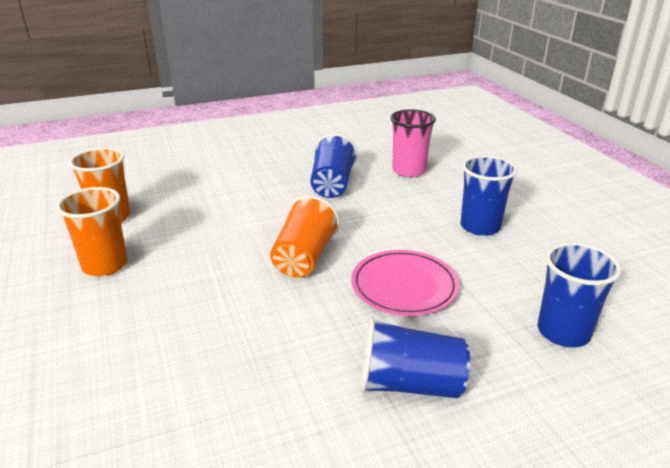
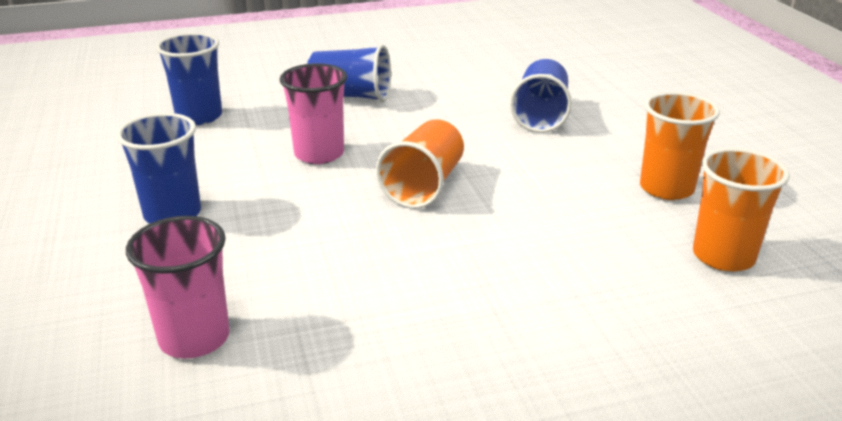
camera: 175 degrees left, 0 degrees up
blue cup [310,133,357,198] -> blue cup moved to [510,59,572,133]
pink plate [351,250,459,316] -> pink cup [280,63,347,164]

